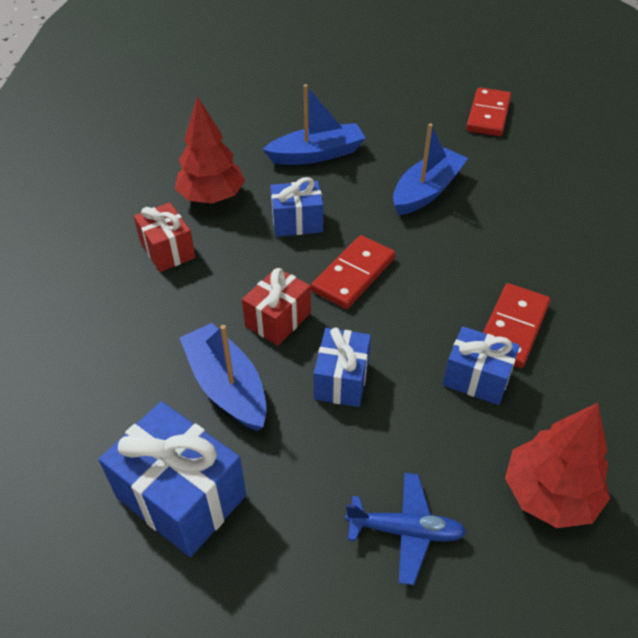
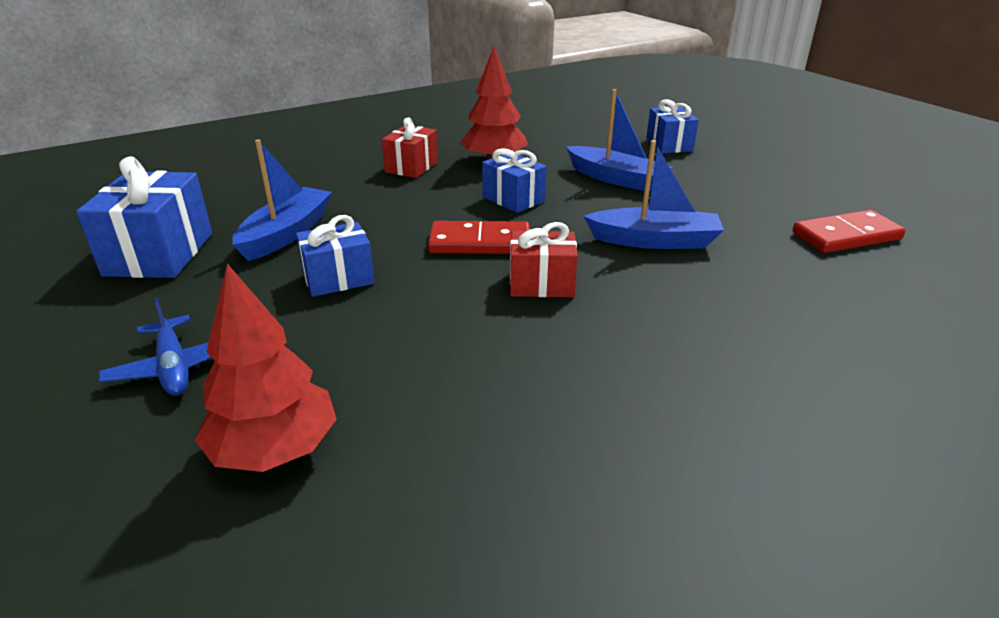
camera: 55 degrees right, 15 degrees down
red gift [242,268,311,345] -> red gift moved to [510,222,578,297]
blue gift [443,326,520,405] -> blue gift moved to [646,99,699,153]
red domino [483,283,550,368] -> none

